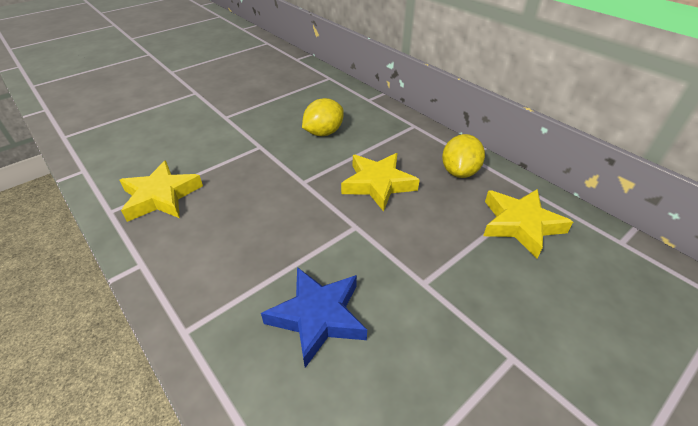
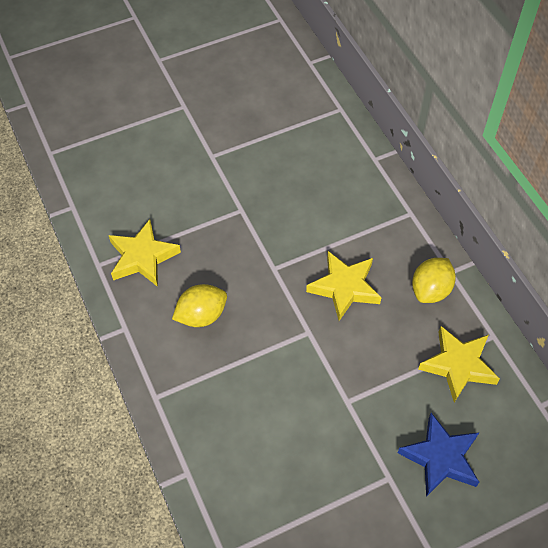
camera: 15 degrees right, 15 degrees up
blue star [261,267,367,368] -> blue star moved to [398,413,479,497]
yellow lemon [302,98,344,136] -> yellow lemon moved to [172,284,227,327]

